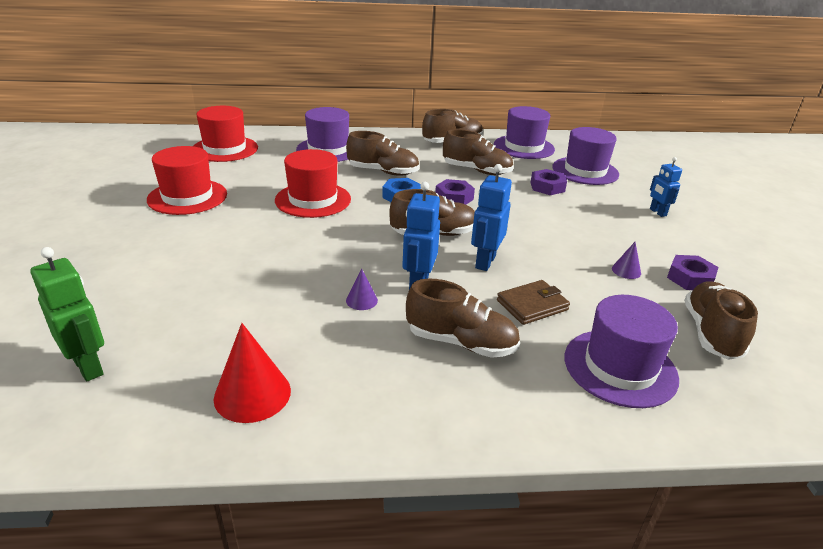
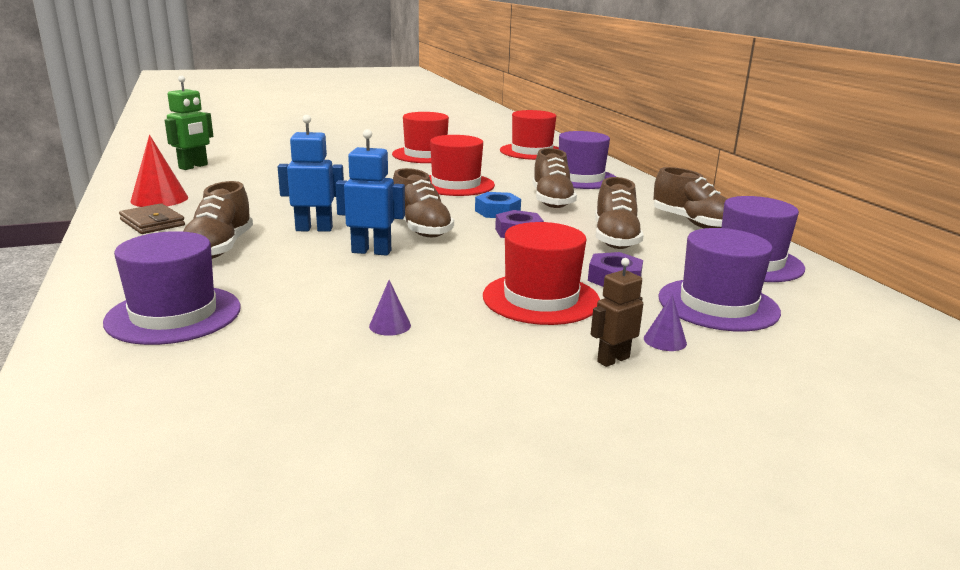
camera: 75 degrees right, 10 degrees down
purple cone [346,269,378,310] -> purple cone moved to [644,294,687,351]
brown wallet [497,280,570,325] -> brown wallet moved to [119,203,185,234]
blue robot [650,157,682,217] -> brown robot [591,258,643,367]
purple nut [667,255,718,290] -> none
brown shoe [684,281,758,360] -> none
none -> red hat [483,222,600,325]

